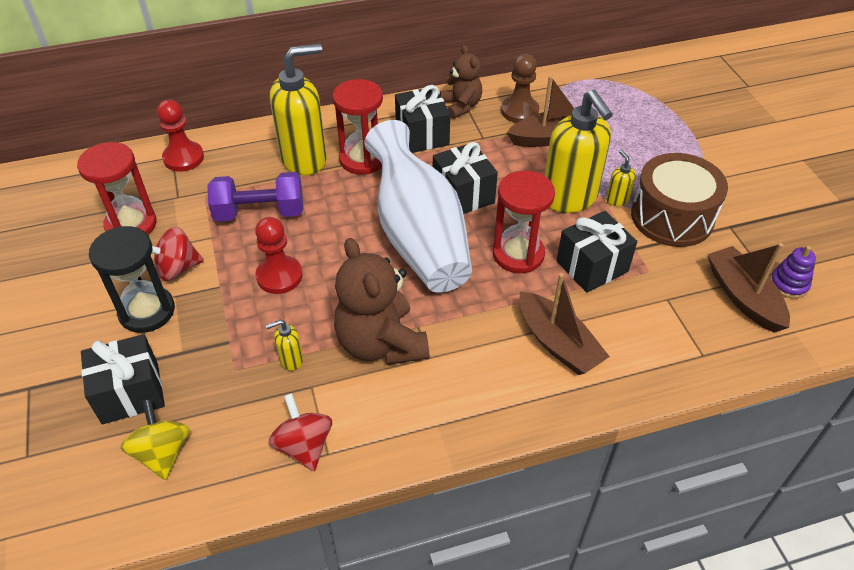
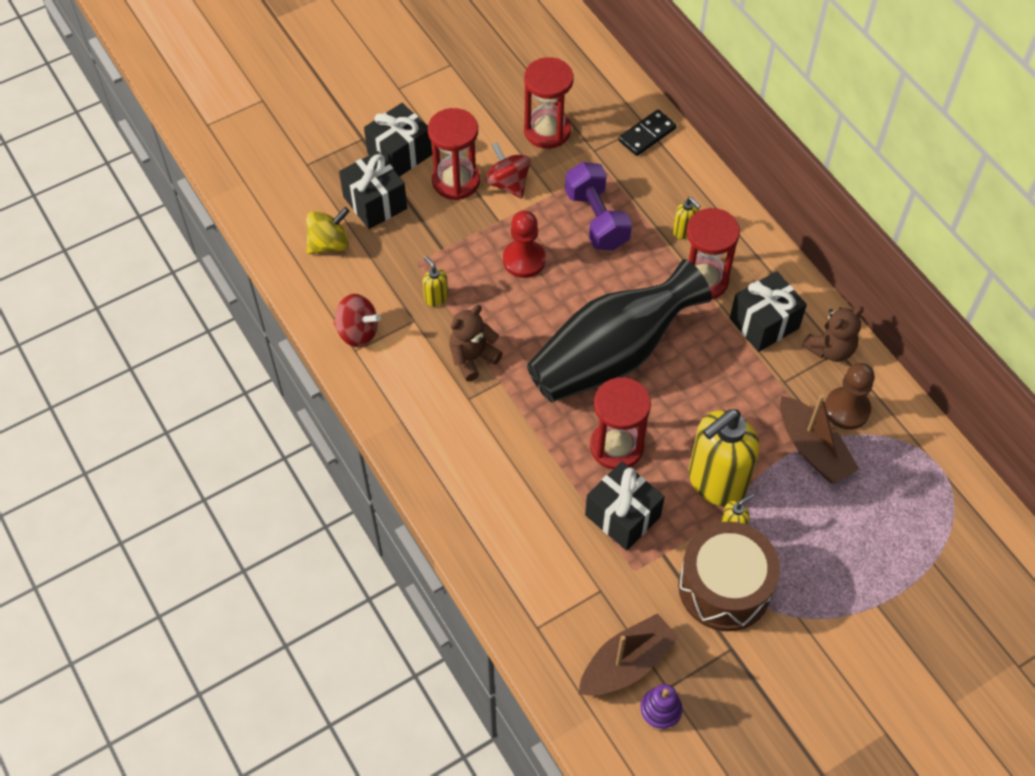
camera: 75 degrees right, 10 degrees up
black hourglass [89,226,175,333] -> red hourglass [428,108,480,200]
red pawn [157,100,204,172] -> black domino [618,109,677,156]
red spinning top [268,393,332,471] -> red spinning top turned 60 degrees clockwise [333,294,381,347]
yellow soap dispenser [270,43,327,175] -> yellow soap dispenser [673,197,700,239], size x0.42
brown teddy bear [334,238,429,365] -> brown teddy bear [449,305,503,381], size x0.61
white vase [364,120,472,293] -> black vase [527,259,712,402]
black gift [433,142,498,214] -> black gift moved to [364,103,432,177]
brown boat [519,273,610,375] -> none

